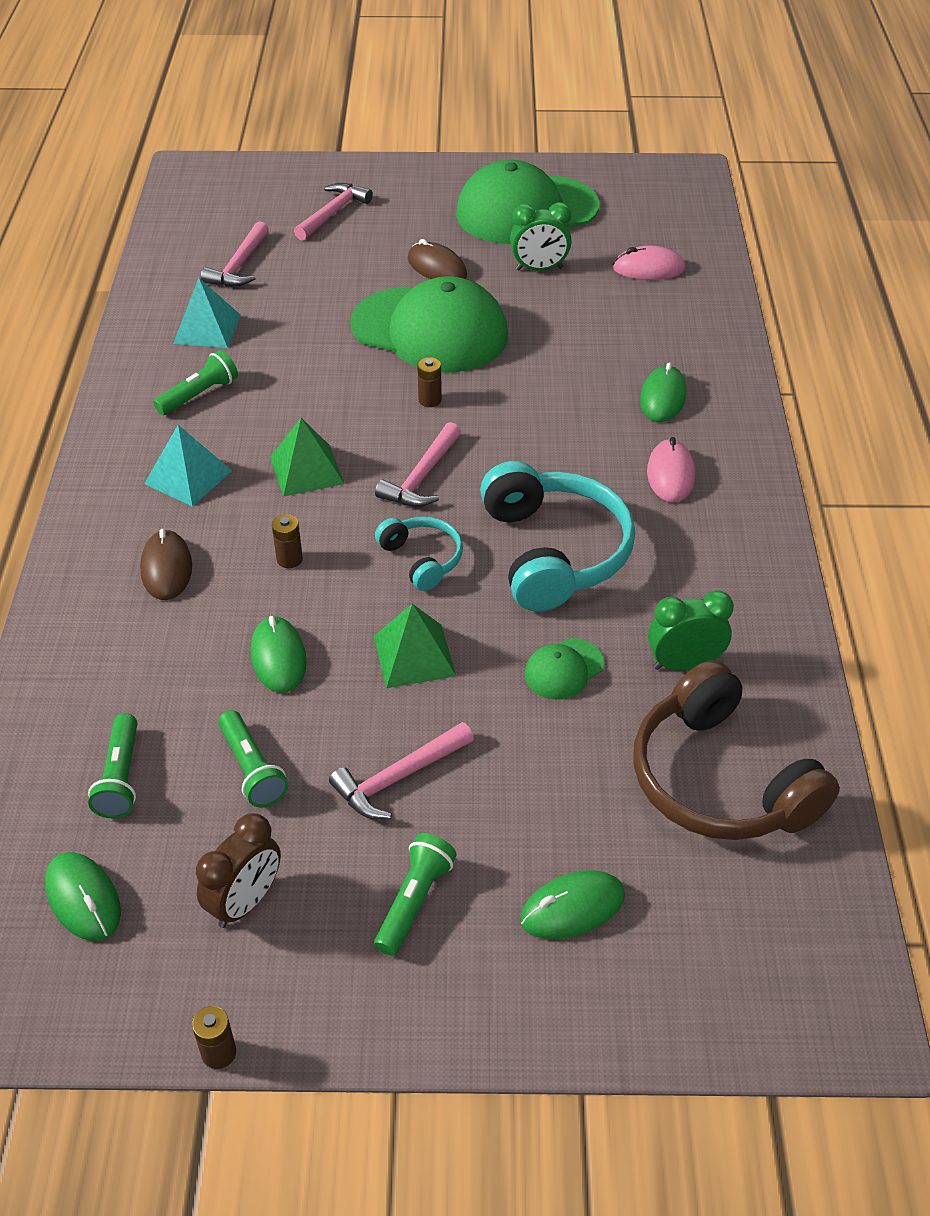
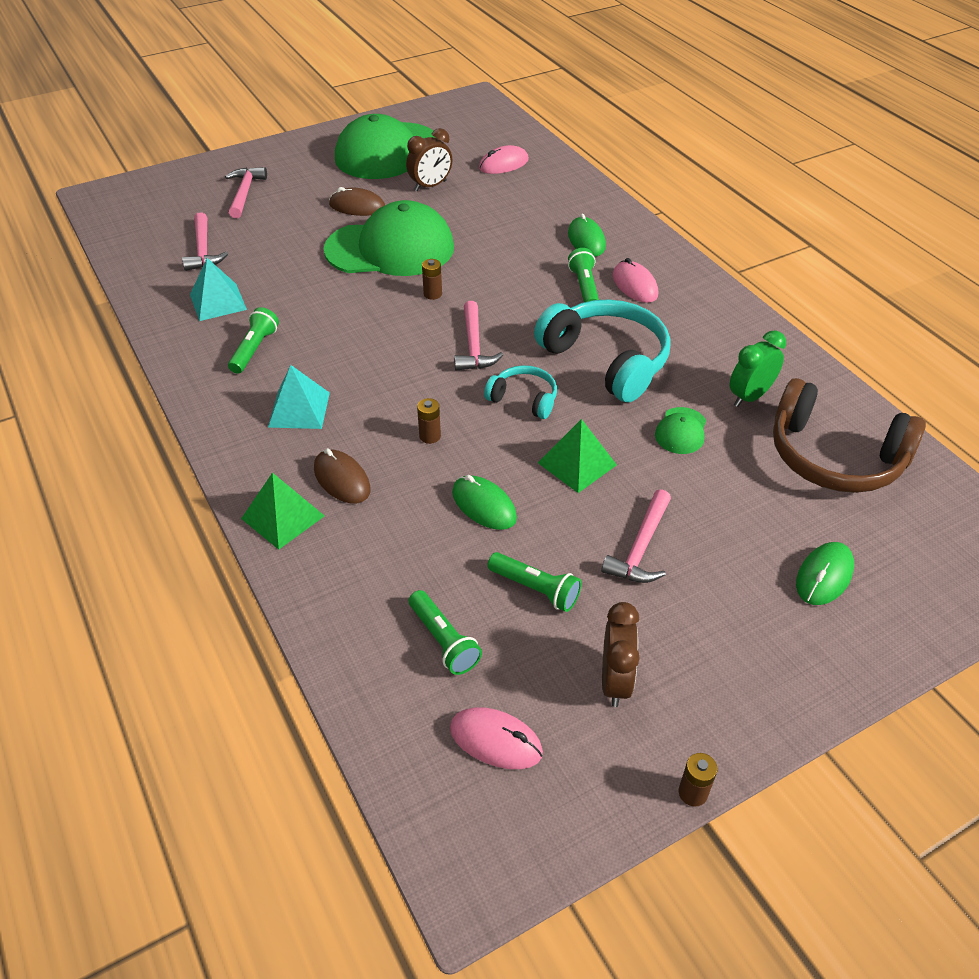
camera: 30 degrees left, 0 degrees up
green mouse [45,852,121,941] -> pink mouse [450,707,543,769]
green pyramid [270,418,344,497] -> green pyramid moved to [241,473,325,550]
green flashlight [374,833,456,956] -> green flashlight moved to [568,248,599,302]
green clock [510,202,572,271] -> brown clock [406,128,452,191]

